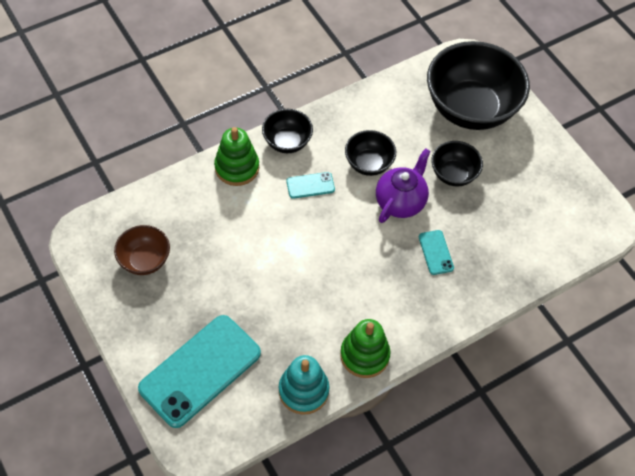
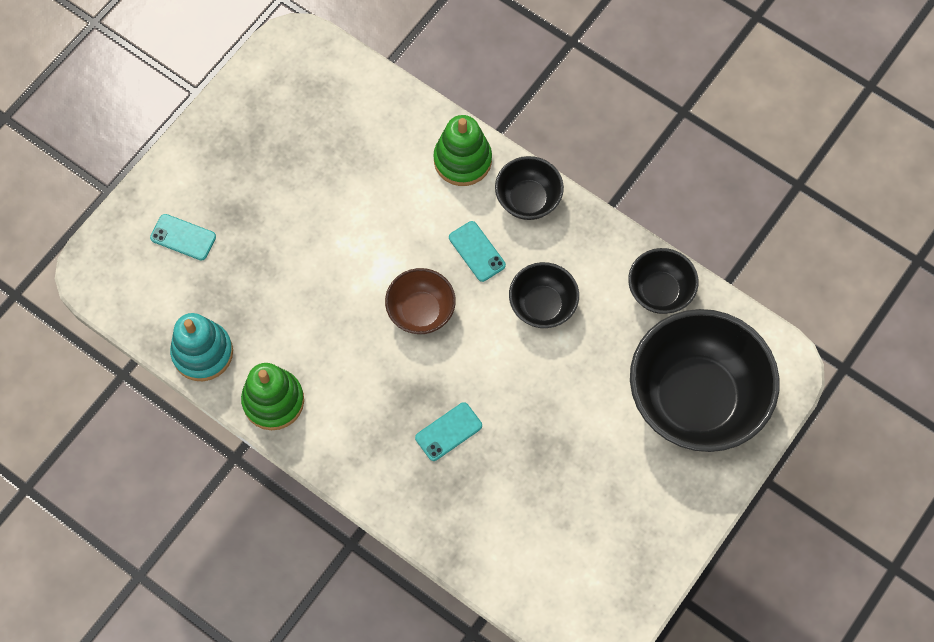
camera: 70 degrees right, 10 degrees up
brown bowl [114,225,170,275] -> brown bowl moved to [385,268,456,334]
turquoise phone [138,315,261,428] -> turquoise phone [150,214,216,261], size x0.44
purple teapot [376,148,430,223] -> none
black bowl [431,141,483,187] -> black bowl moved to [628,248,699,314]

